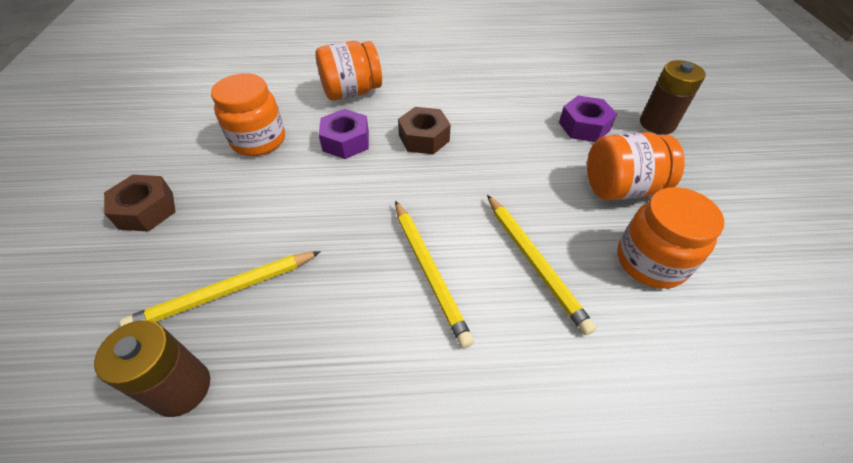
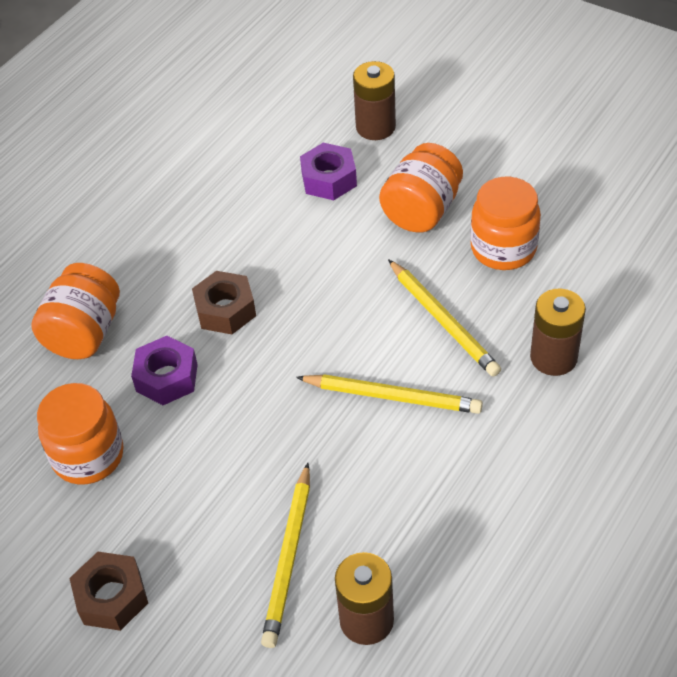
camera: 50 degrees left, 0 degrees up
yellow pencil [487,195,596,335] -> yellow pencil turned 45 degrees clockwise [388,259,501,377]
none -> brown battery [530,289,586,376]

